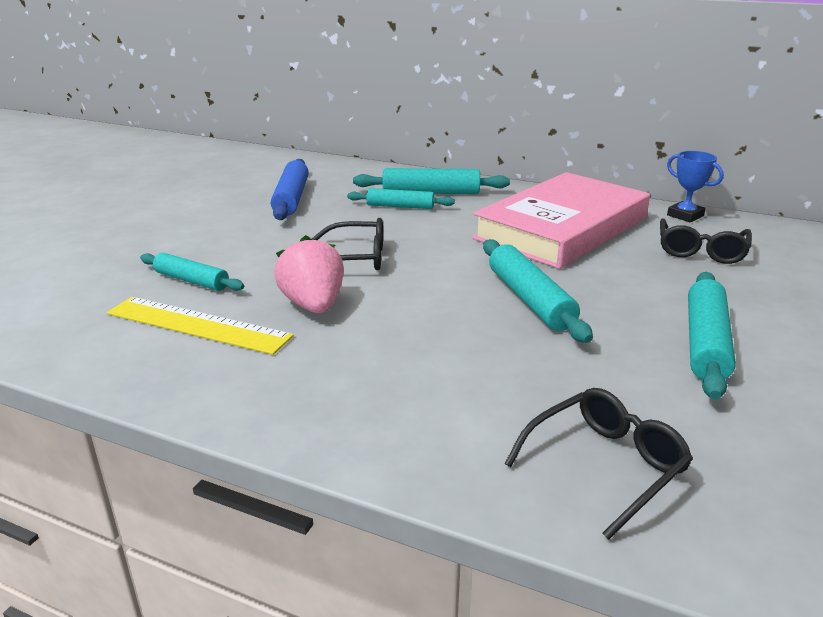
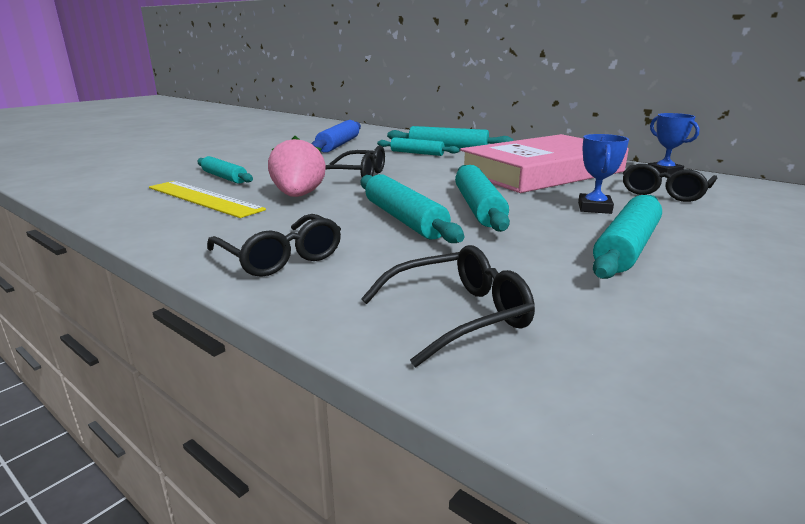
camera: 15 degrees right, 5 degrees down
none -> black glasses [207,214,341,277]
none -> turquoise rolling pin [361,174,464,243]
none -> blue trophy [578,134,629,214]

